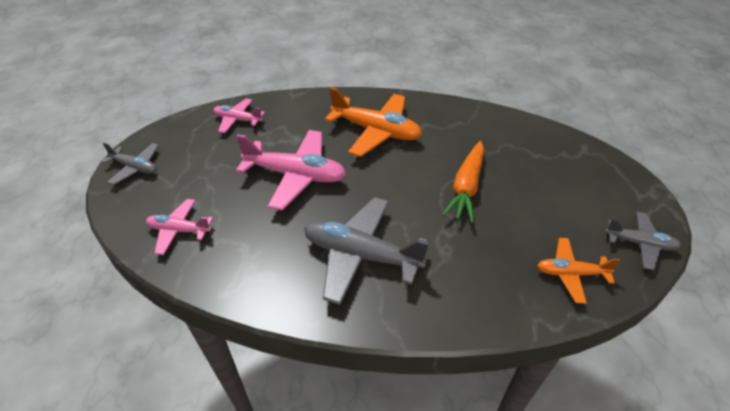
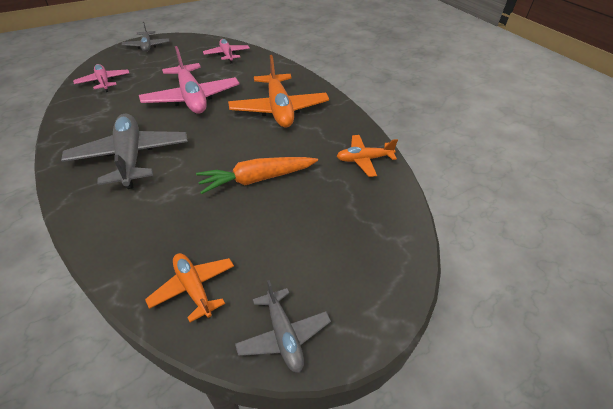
camera: 50 degrees right, 0 degrees up
none -> orange plane [337,135,398,177]

